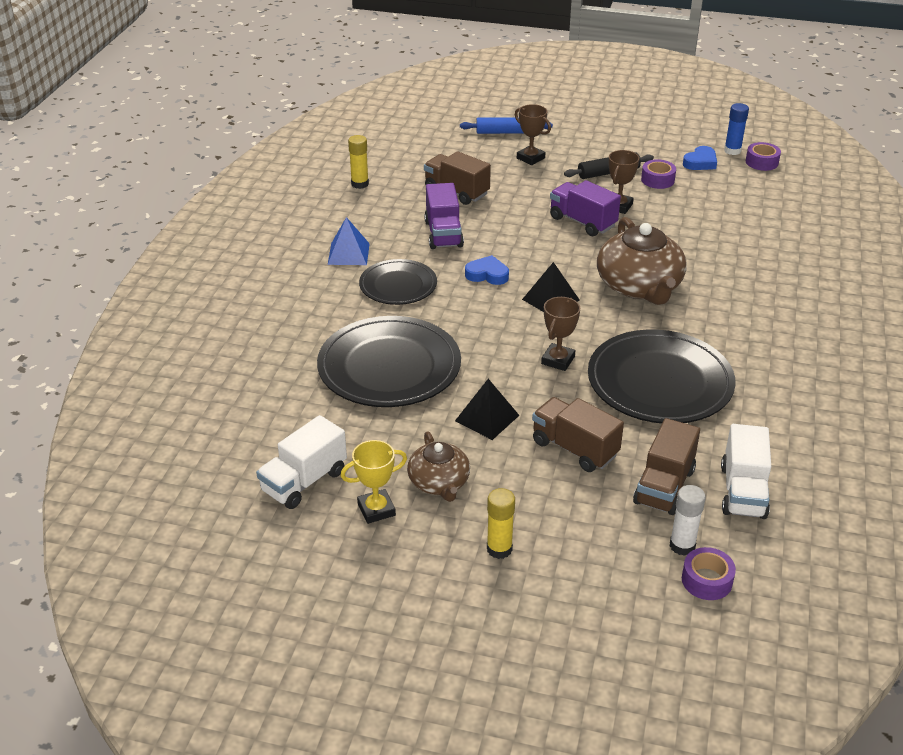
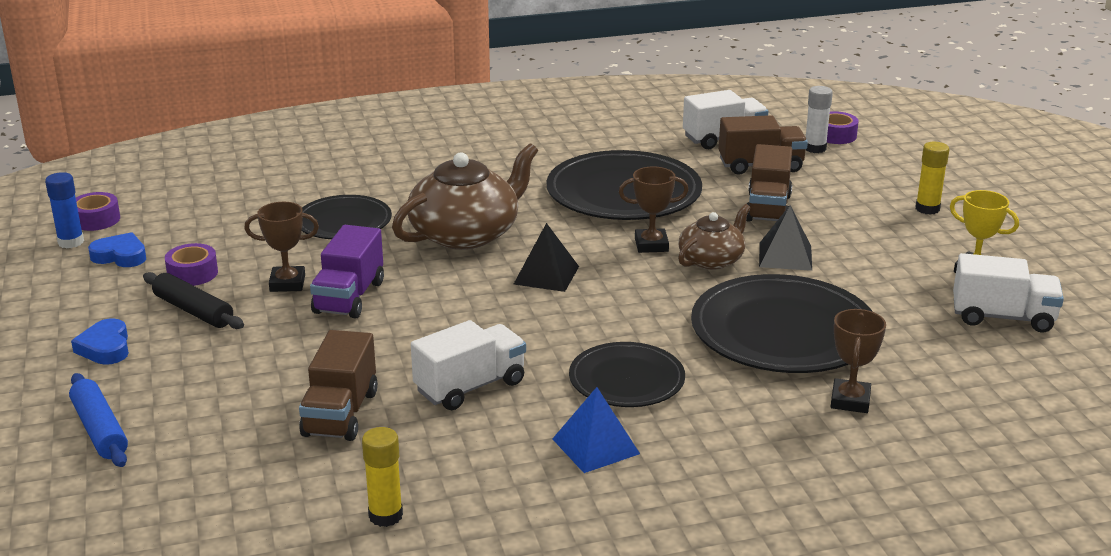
camera: 120 degrees left, 10 degrees down
brown teapot [407,431,470,502] -> brown teapot moved to [678,204,751,270]
purple truck [424,183,464,249] -> white truck [411,320,526,410]
blue heart [465,255,509,285] -> blue heart moved to [71,318,129,365]
brown trophy [515,104,551,165] -> brown trophy moved to [831,309,886,413]
none -> black plate [302,195,392,239]

